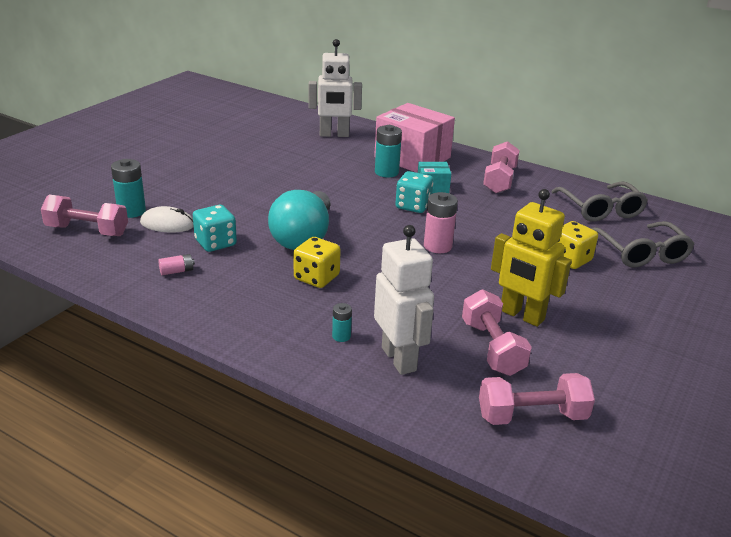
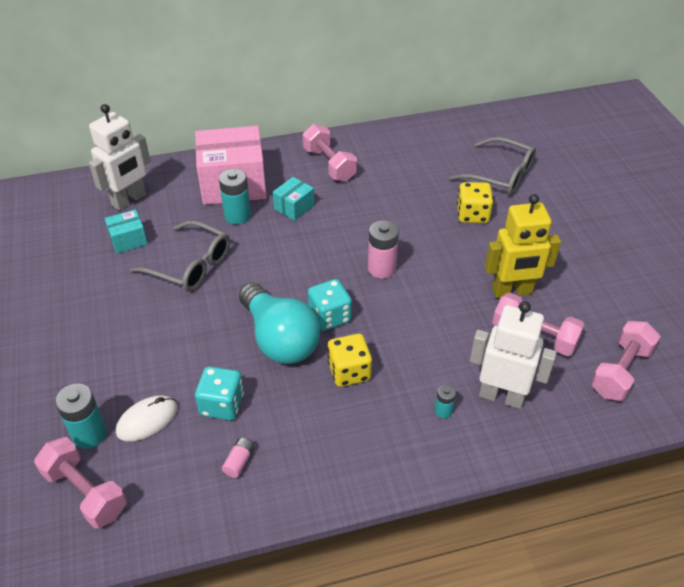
camera: 45 degrees left, 15 degrees up
pink dumbbell [41,195,128,236] -> pink dumbbell turned 75 degrees clockwise [34,437,127,528]
turquoise dice [395,171,433,213] -> turquoise dice moved to [308,279,352,331]
grey glasses [551,182,648,222] -> grey glasses moved to [130,220,230,291]
none -> turquoise box [105,209,148,254]

